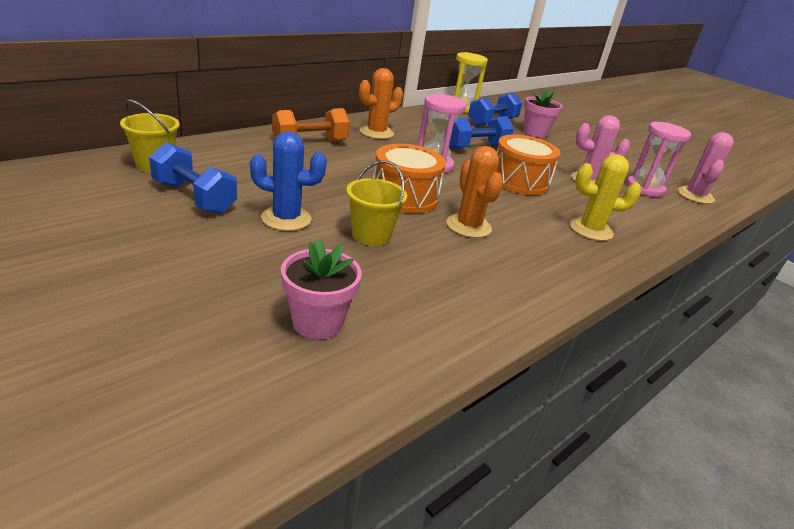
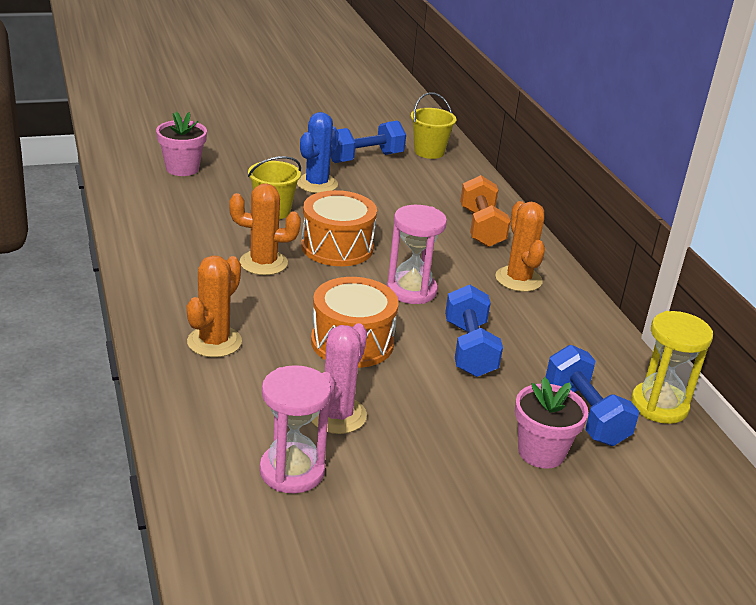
camera: 115 degrees right, 0 degrees up
yellow cactus [570,154,641,241] -> orange cactus [187,255,242,358]
pink cactus [677,132,734,204] -> none

